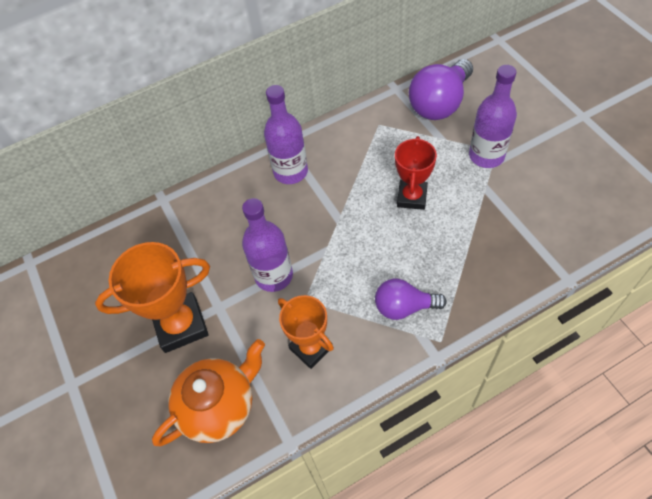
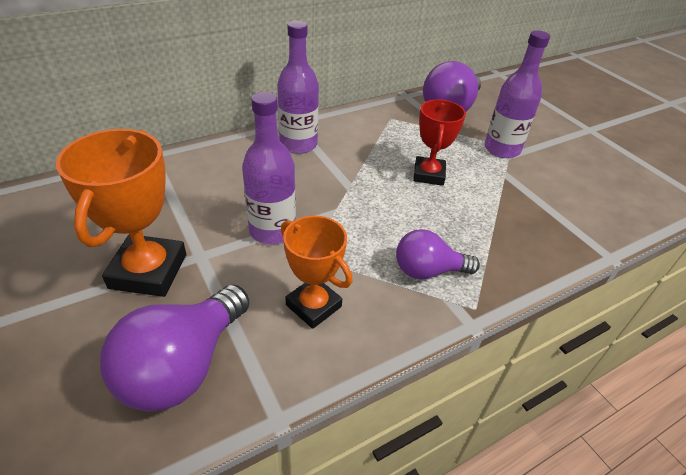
camera: 10 degrees left, 15 degrees down
orange trophy [95,242,210,353] -> orange trophy turned 60 degrees counterclockwise [56,129,186,297]
orange teapot [152,339,265,446] -> purple light bulb [100,285,249,412]

